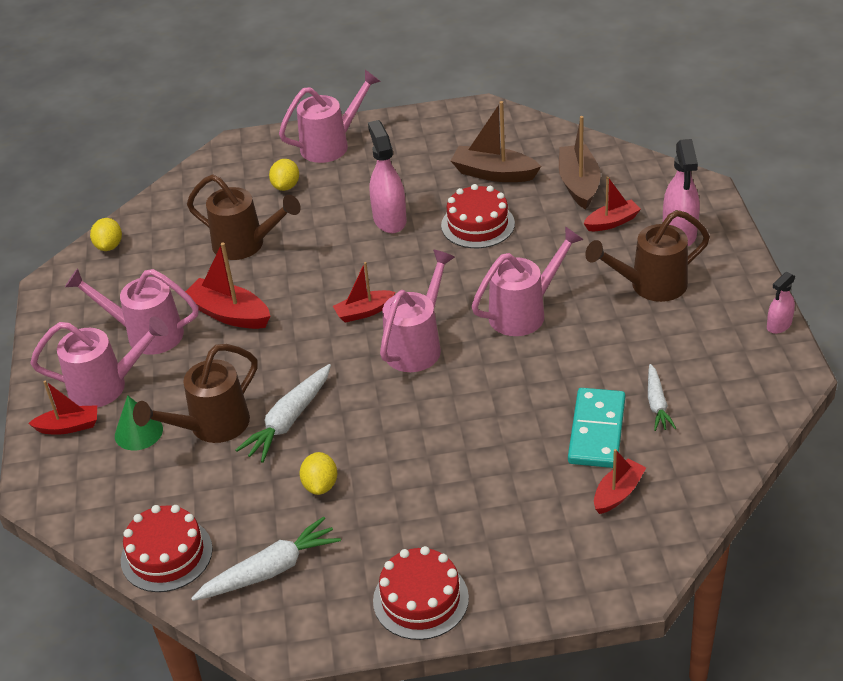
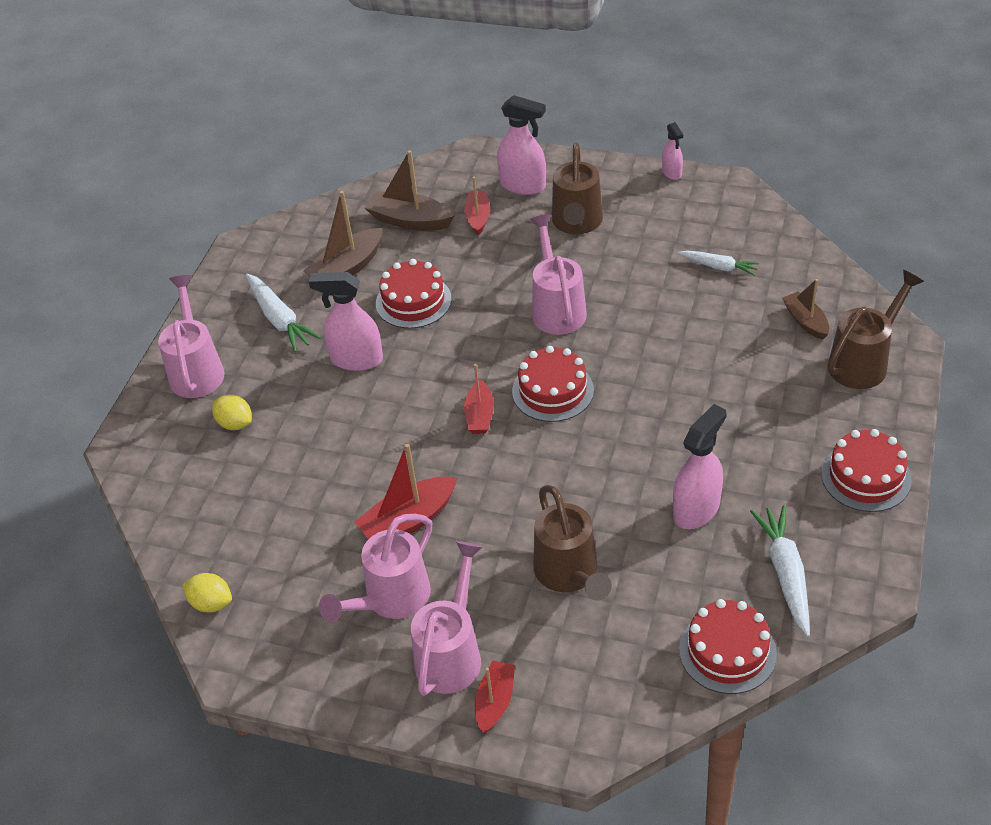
camera: 65 degrees left, 5 degrees up
green cone [115,395,163,450] -> none
brown watering can [187,174,301,260] -> brown watering can moved to [828,270,924,389]
white carrot [236,364,331,463] -> white carrot moved to [246,274,321,352]
yellow lemon [300,452,337,495] -> pink spray bottle [673,404,727,529]
pink watering can [380,250,455,372] -> red cake [512,346,594,422]
turquoise domino [568,388,625,468] -> none
red boat [594,449,646,514] -> brown boat [782,279,829,340]

